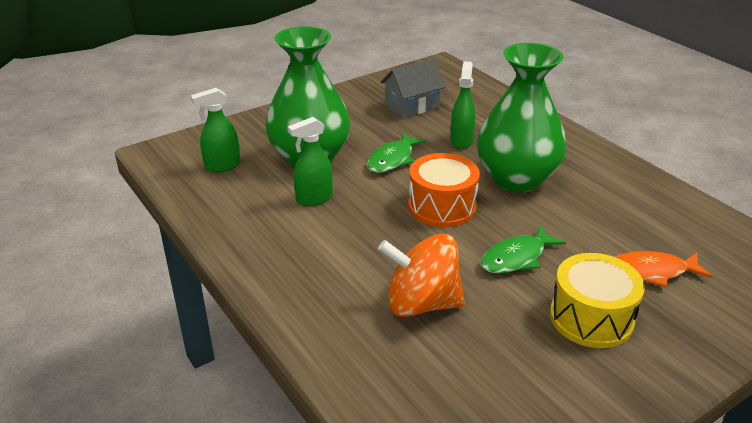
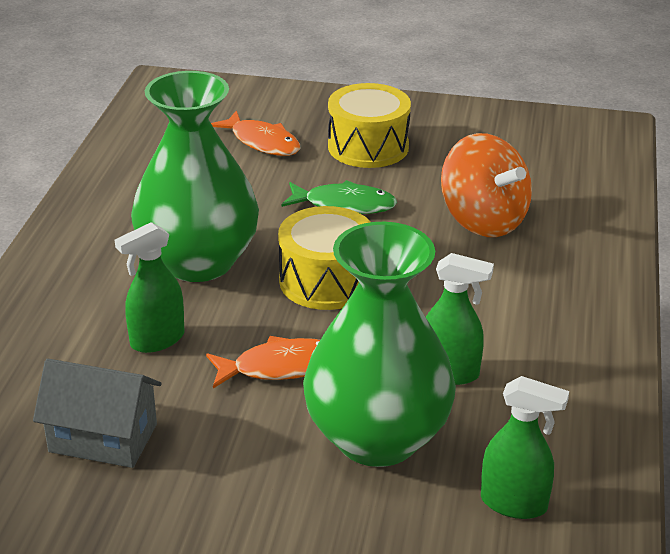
camera: 135 degrees left, 0 degrees up
green fish [367,132,427,173] -> orange fish [206,336,320,388]
orange drum [408,153,480,227] -> yellow drum [278,206,371,310]

